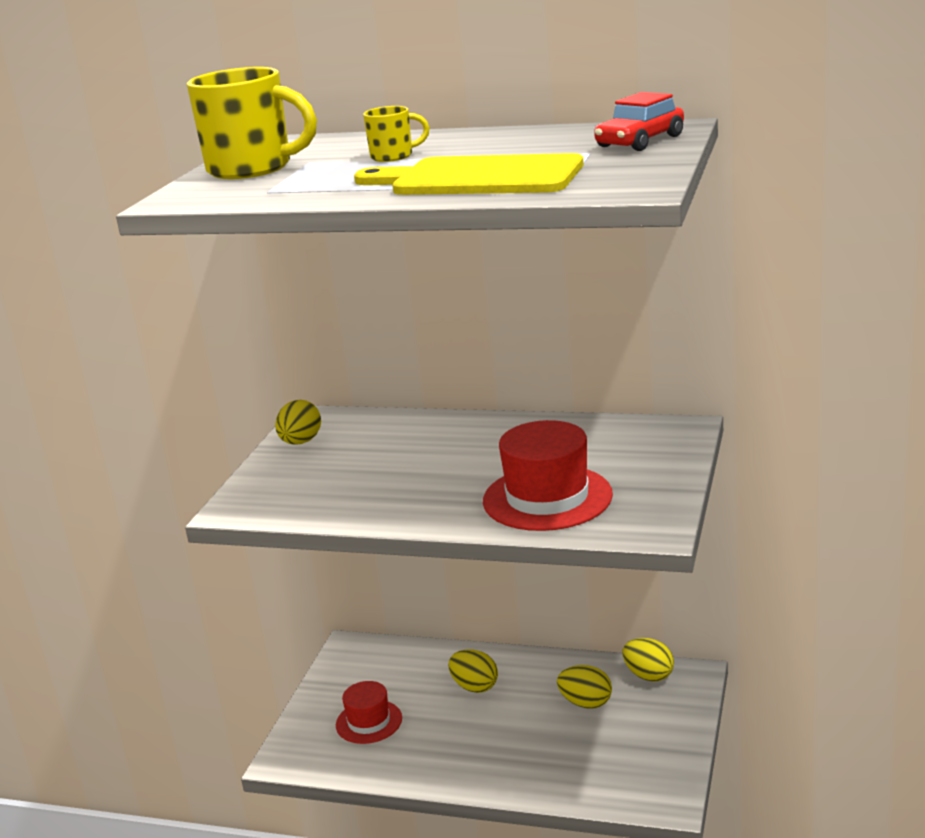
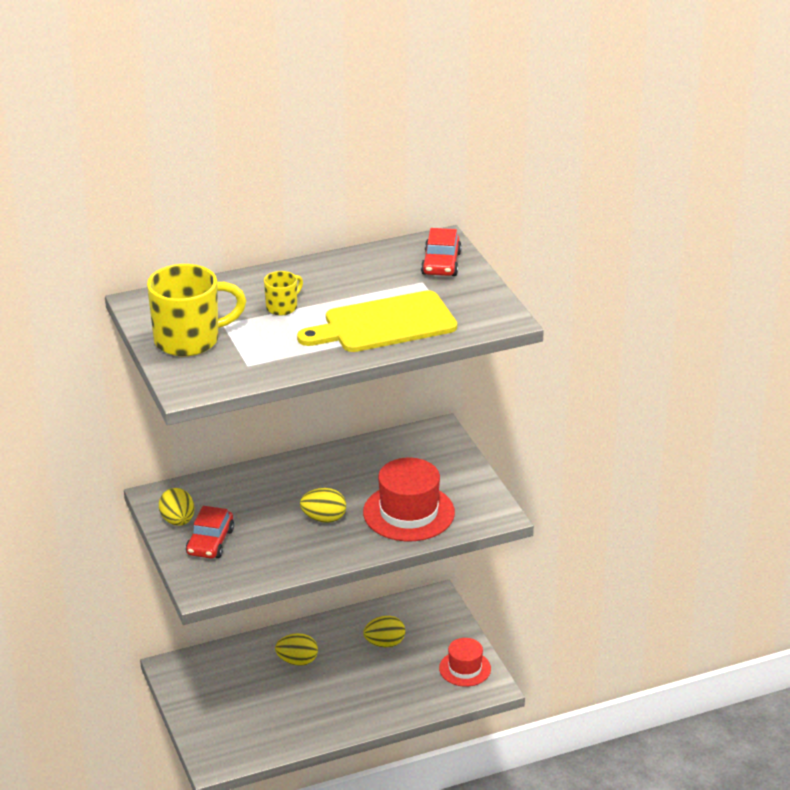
camera: 40 degrees left, 10 degrees up
red hat [336,681,402,744] -> red hat moved to [439,638,491,687]
yellow egg [622,638,674,682] -> yellow egg moved to [300,488,346,523]
none -> red car [186,506,234,559]

